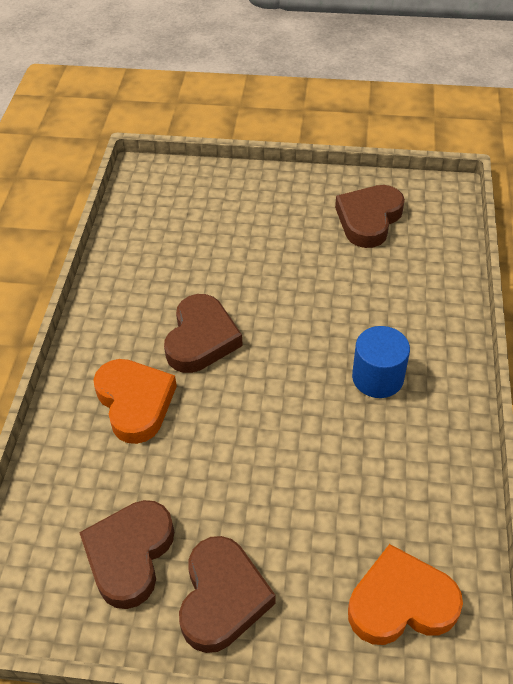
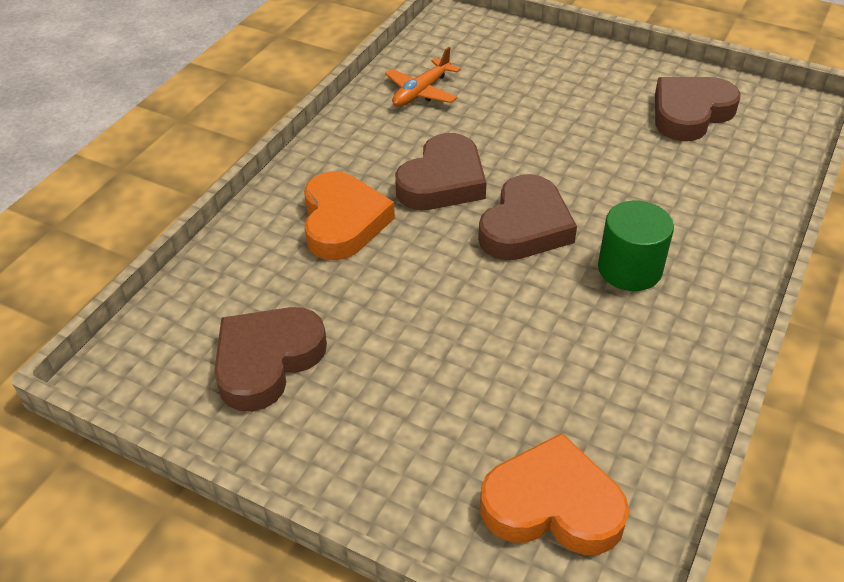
camera: 20 degrees right, 5 degrees down
brown heart [179,536,276,653] -> brown heart moved to [478,174,577,260]
blue cylinder [352,326,410,398] -> green cylinder [598,201,674,291]
none -> orange plane [385,47,461,107]

